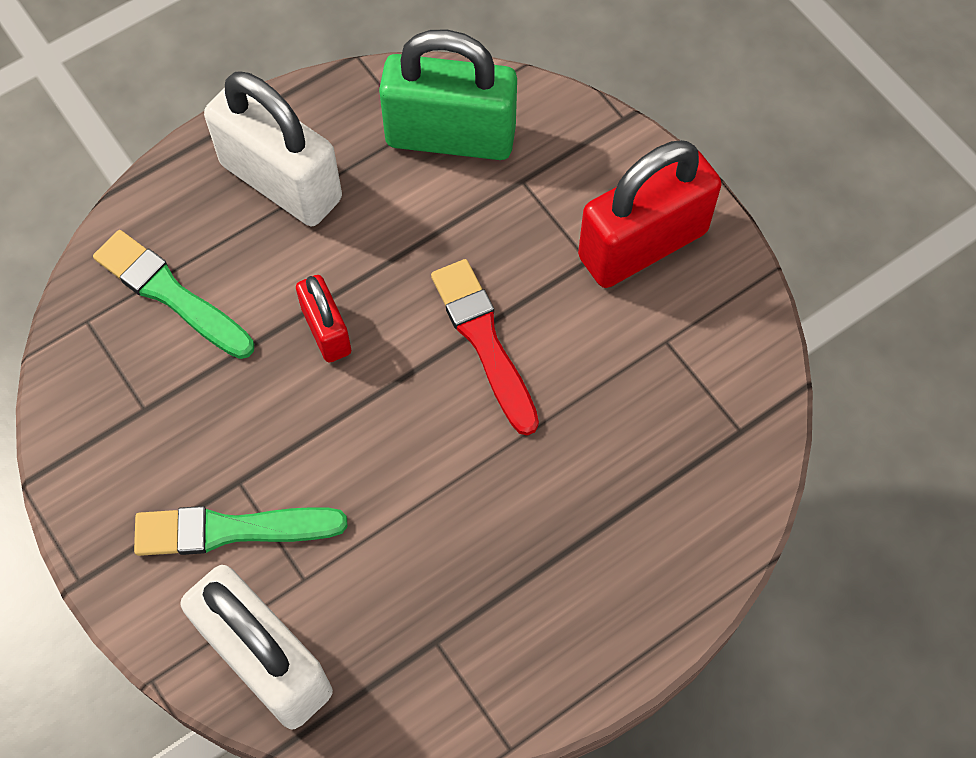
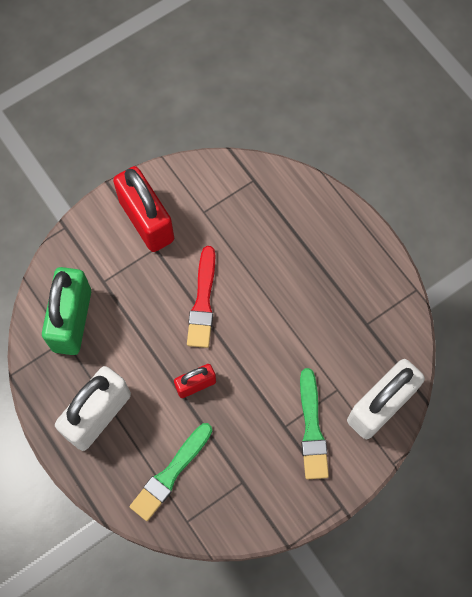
camera: 90 degrees left, 5 degrees up
red brush [431,259,539,436] -> red brush turned 60 degrees counterclockwise [187,246,215,348]

